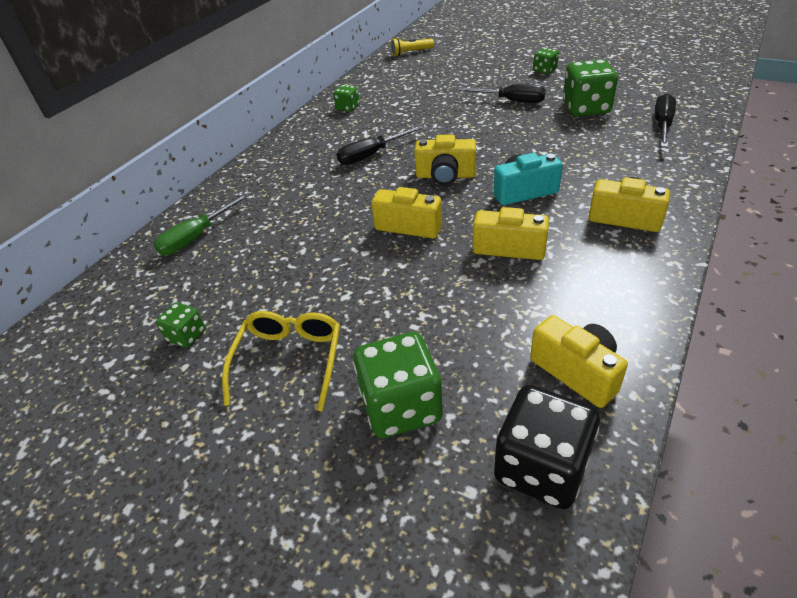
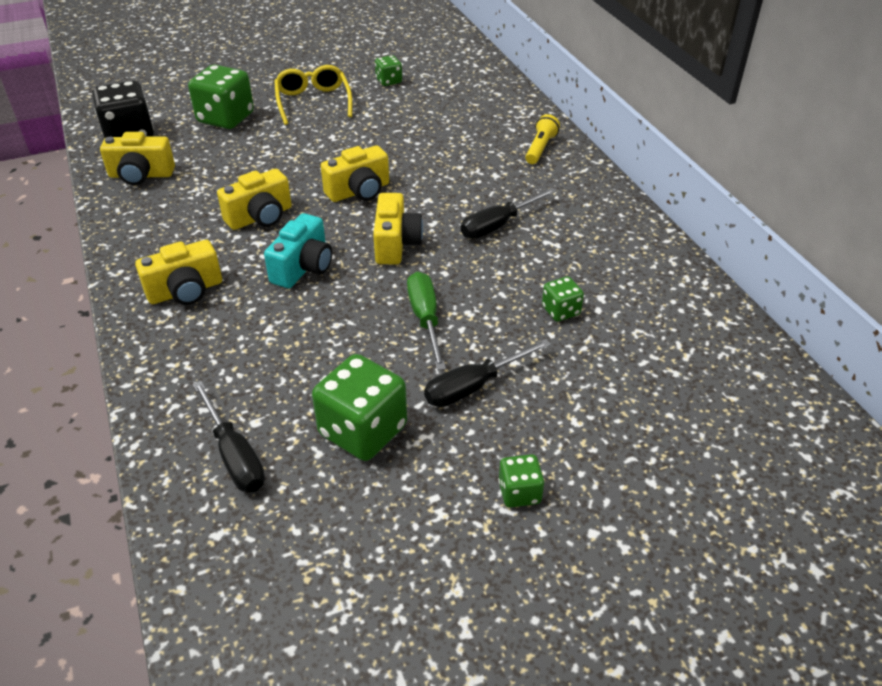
camera: 125 degrees right, 0 degrees up
green screwdriver [154,193,249,255] -> green screwdriver moved to [407,272,446,370]
yellow glasses [222,311,340,411] -> yellow glasses turned 150 degrees counterclockwise [274,65,352,125]
green dice [333,85,360,112] -> green dice moved to [542,276,584,322]
black screwdriver [337,126,422,165] -> black screwdriver turned 135 degrees counterclockwise [461,188,557,239]
yellow flashlight [391,38,434,56] -> yellow flashlight moved to [525,114,560,164]
yellow camera [414,135,476,185] -> yellow camera turned 135 degrees clockwise [373,193,423,264]

